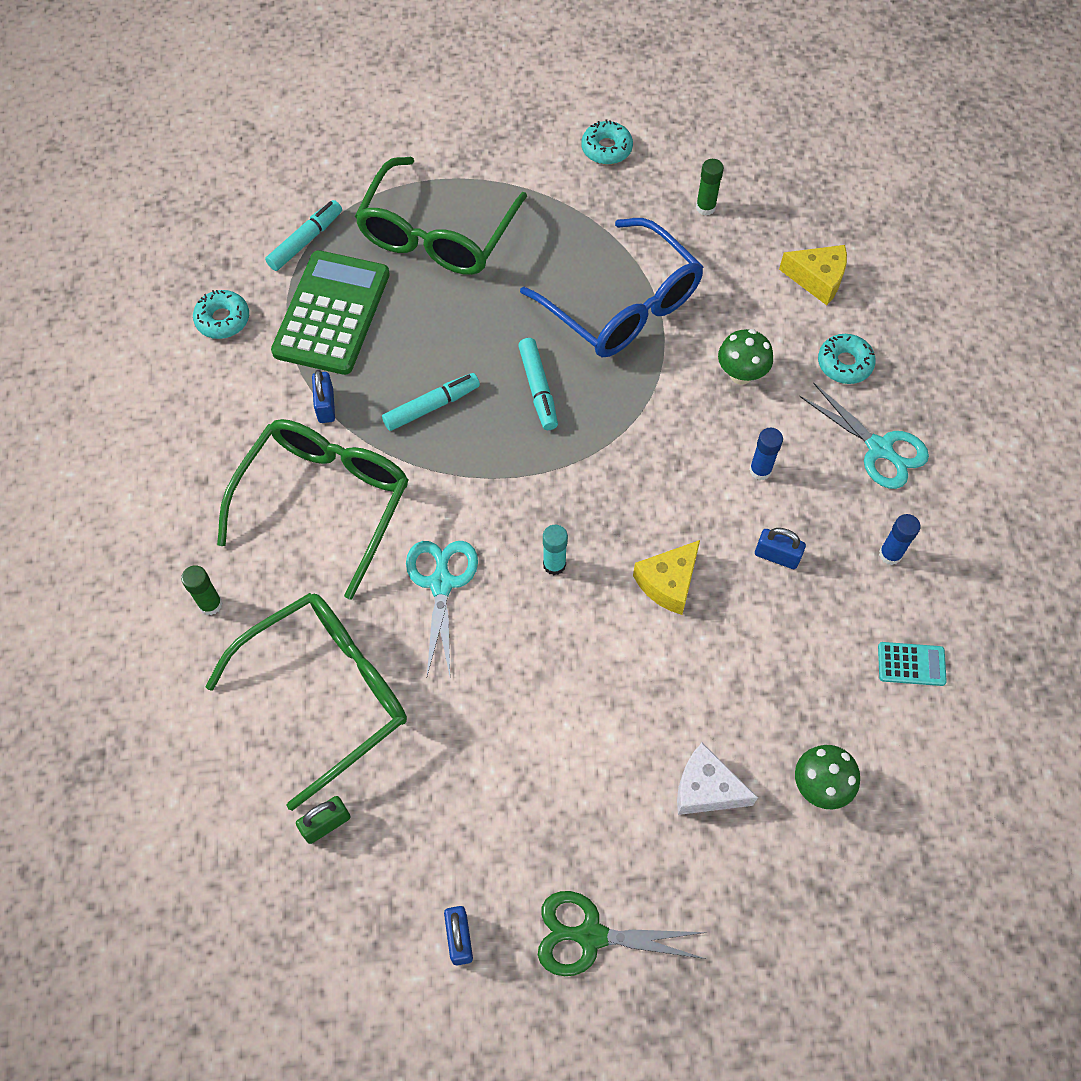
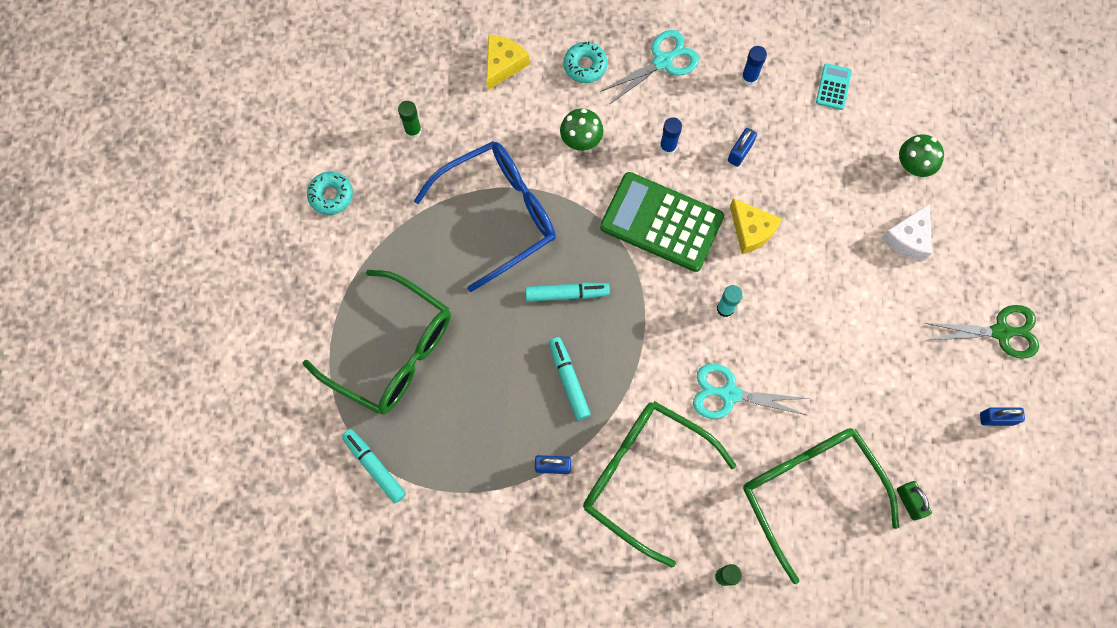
camera: 80 degrees left, 10 degrees up
turquoise donut [193,290,249,339] -> none
green calculator [271,250,390,375] -> green calculator moved to [600,172,724,272]
green scissors [538,891,707,976] -> green scissors turned 105 degrees counterclockwise [925,305,1039,359]

